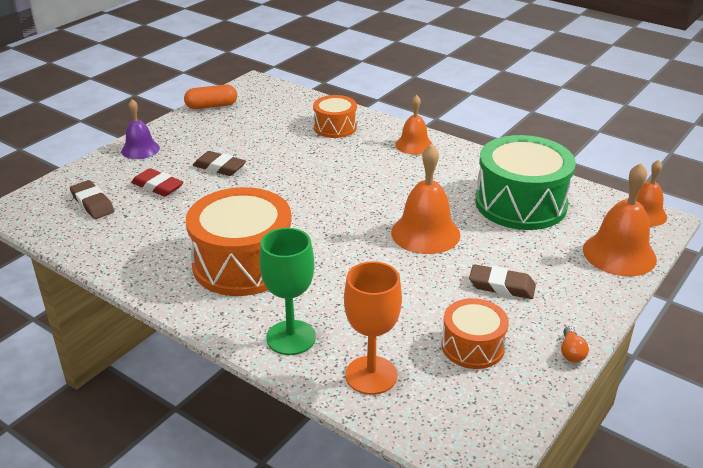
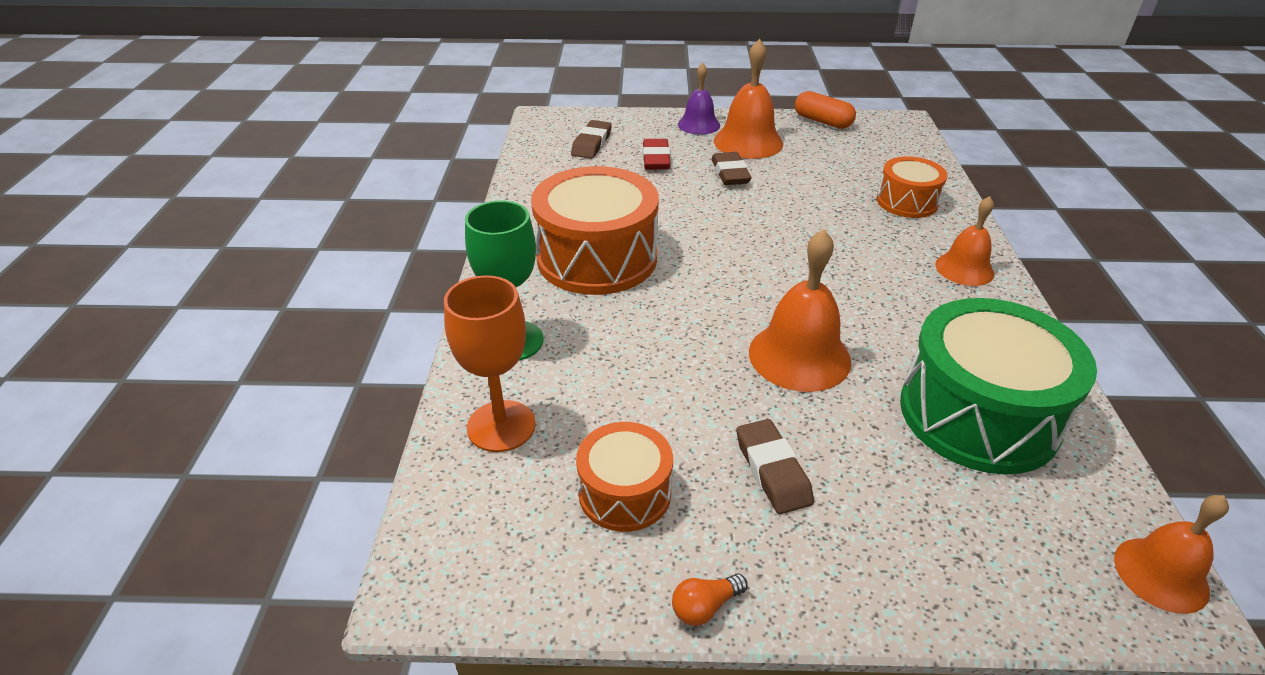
camera: 55 degrees right, 5 degrees up
orange bell [583,163,657,276] -> orange bell moved to [714,39,783,159]

